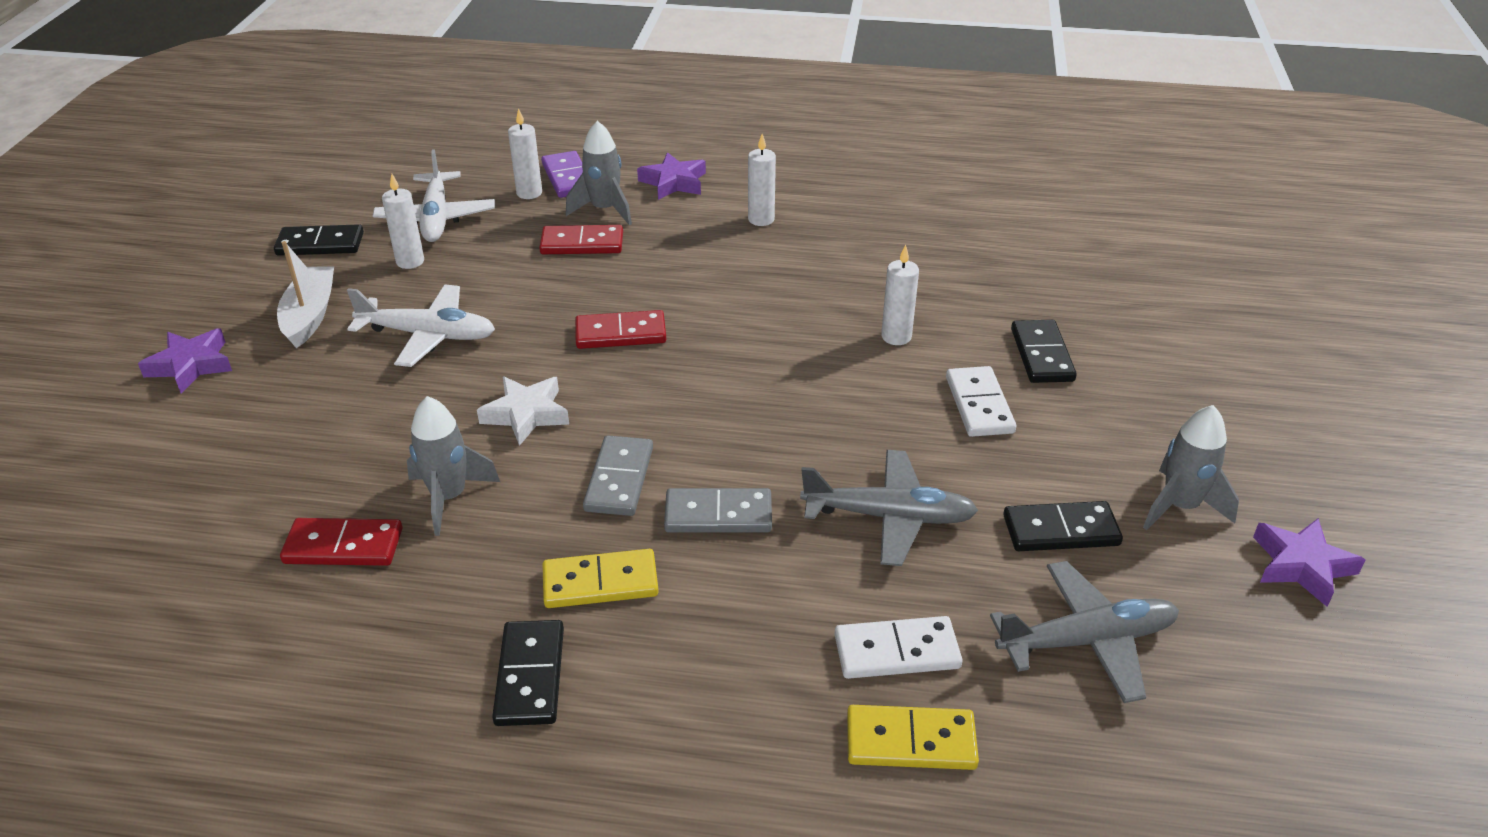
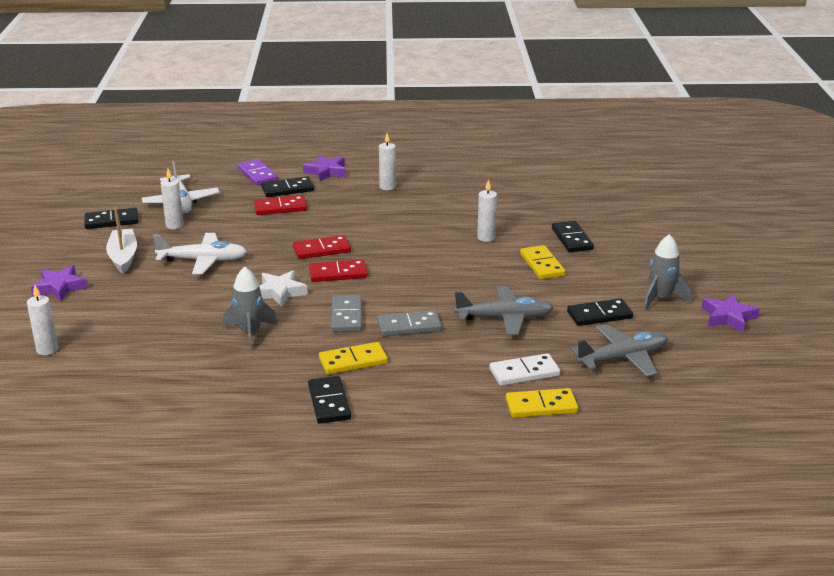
camera: 10 degrees left, 10 degrees down
red domino [280,518,403,566] -> red domino moved to [309,259,368,282]
white candle [508,108,542,199] -> white candle moved to [27,285,58,355]
grey rocket [566,121,632,225] -> black domino [261,177,314,197]
white domino [946,366,1016,437] -> yellow domino [520,245,566,279]

